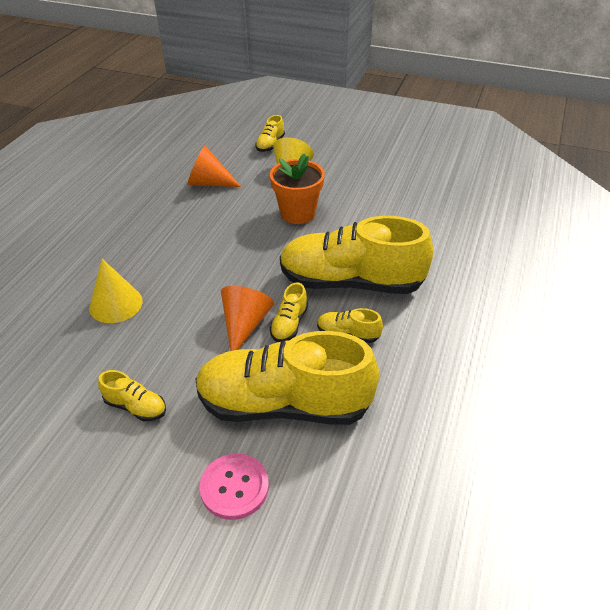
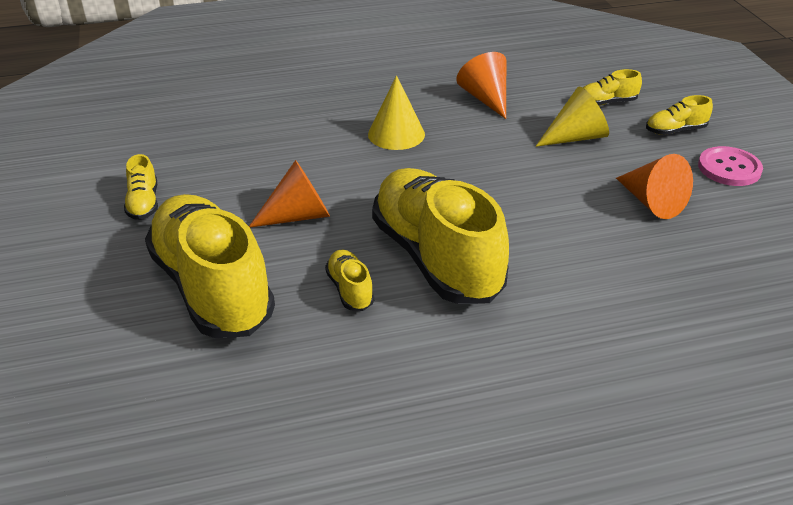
camera: 55 degrees right, 5 degrees down
yellow cone [89,259,143,323] -> yellow cone moved to [368,75,425,150]
pink button [199,453,269,520] -> pink button moved to [698,146,763,186]
orange flower pot [270,153,325,224] -> none
yellow shoe [270,282,308,342] -> yellow shoe moved to [646,95,713,135]
none -> orange cone [616,154,693,219]

